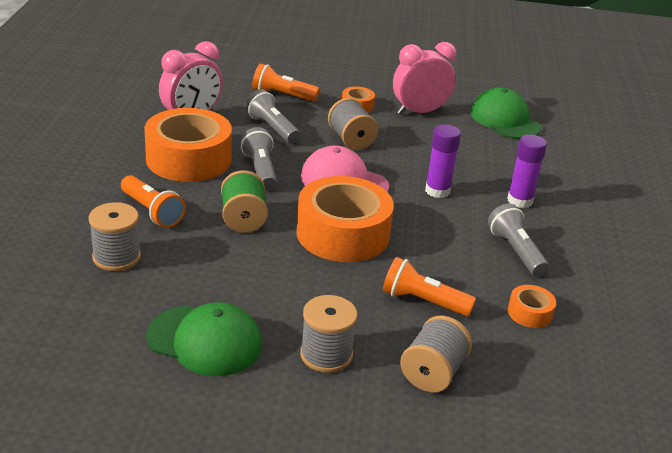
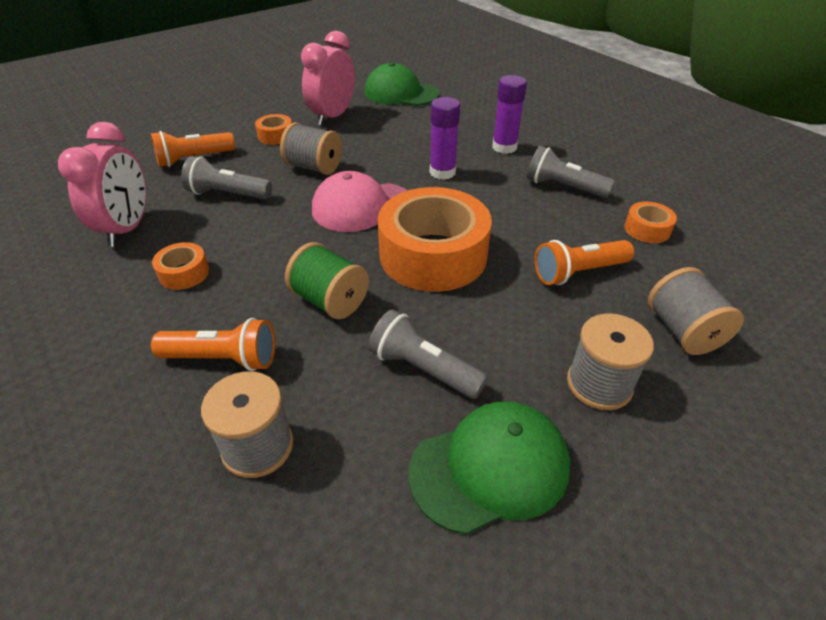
camera: 40 degrees left, 10 degrees up
orange tape [144,108,232,182] -> orange tape [152,242,209,290], size x0.43
grey flashlight [241,127,277,191] -> grey flashlight moved to [368,309,488,399]

